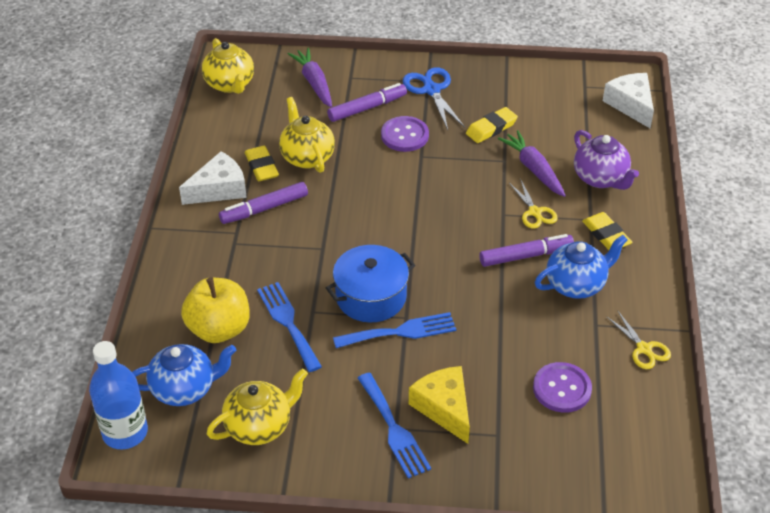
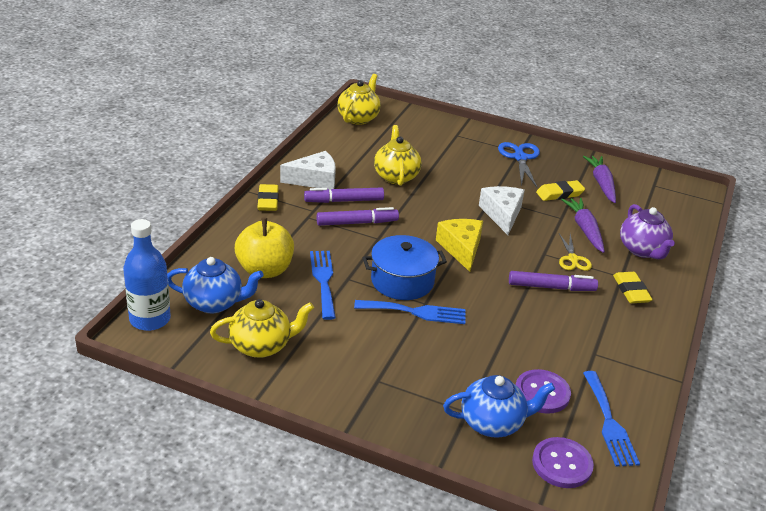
camera: 15 degrees right, 10 degrees down
yellow teapot [202,38,254,94] -> yellow teapot turned 150 degrees counterclockwise [337,74,381,125]
yellow eraser [245,146,279,181] -> yellow eraser moved to [258,184,279,211]
purple carrot [288,48,332,107] -> purple carrot moved to [583,156,616,203]
purple marker [327,83,407,122] -> purple marker moved to [317,207,399,226]
blue fork [358,373,431,479] -> blue fork moved to [583,371,640,466]
purple button [381,116,429,152] -> purple button moved to [532,437,594,488]
yellow cheese [409,366,470,444] -> yellow cheese moved to [436,219,483,272]
blue teapot [535,235,628,299] -> blue teapot moved to [443,375,555,438]
white cheese [603,73,654,128] -> white cheese moved to [479,186,525,235]
yellow scissors [606,310,671,369] -> none

